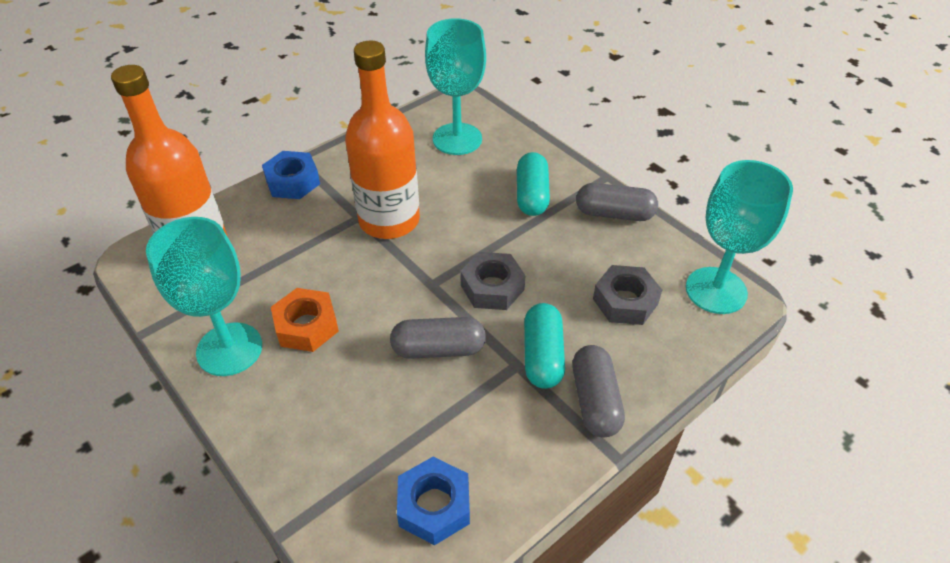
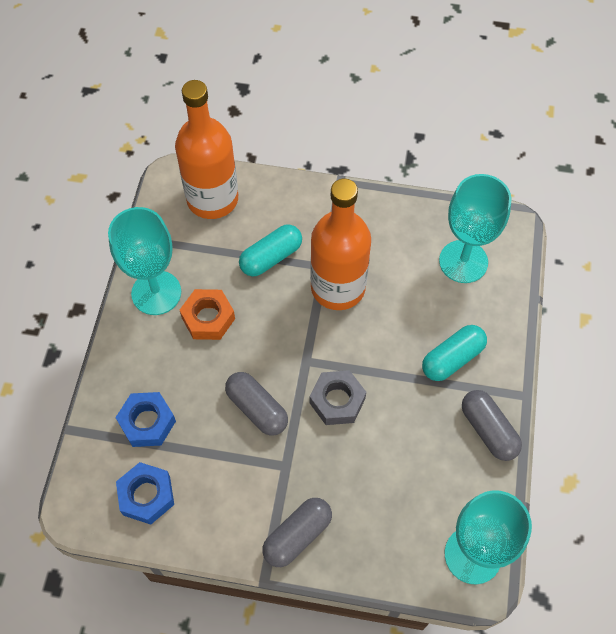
camera: 50 degrees right, 15 degrees up
blue nut [262,151,320,199] -> blue nut moved to [115,392,176,447]
turquoise capsule [524,303,565,389] -> turquoise capsule moved to [239,224,302,277]
grey nut [593,265,662,325] -> none

